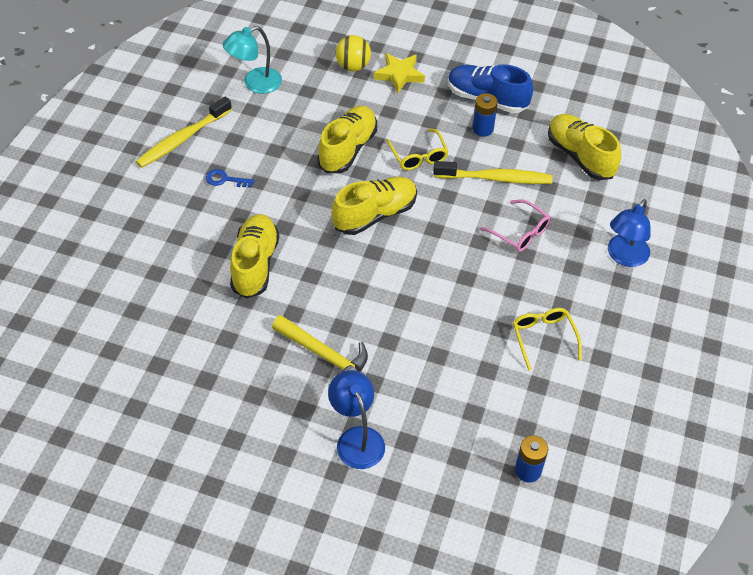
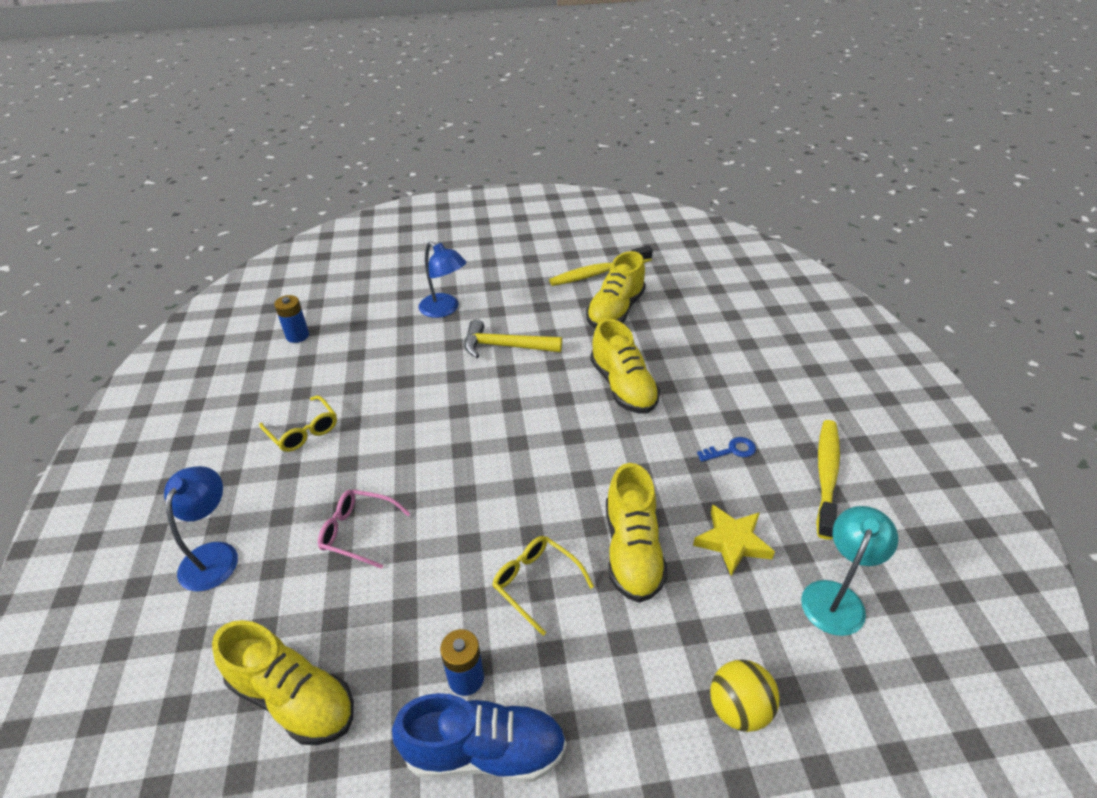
camera: 155 degrees right, 10 degrees down
yellow shoe [332,177,417,235] -> yellow shoe moved to [586,251,646,329]
yellow star [374,53,425,93] -> yellow star moved to [693,504,775,576]
yellow toothbrush [433,161,553,184] -> yellow toothbrush moved to [549,245,653,286]

